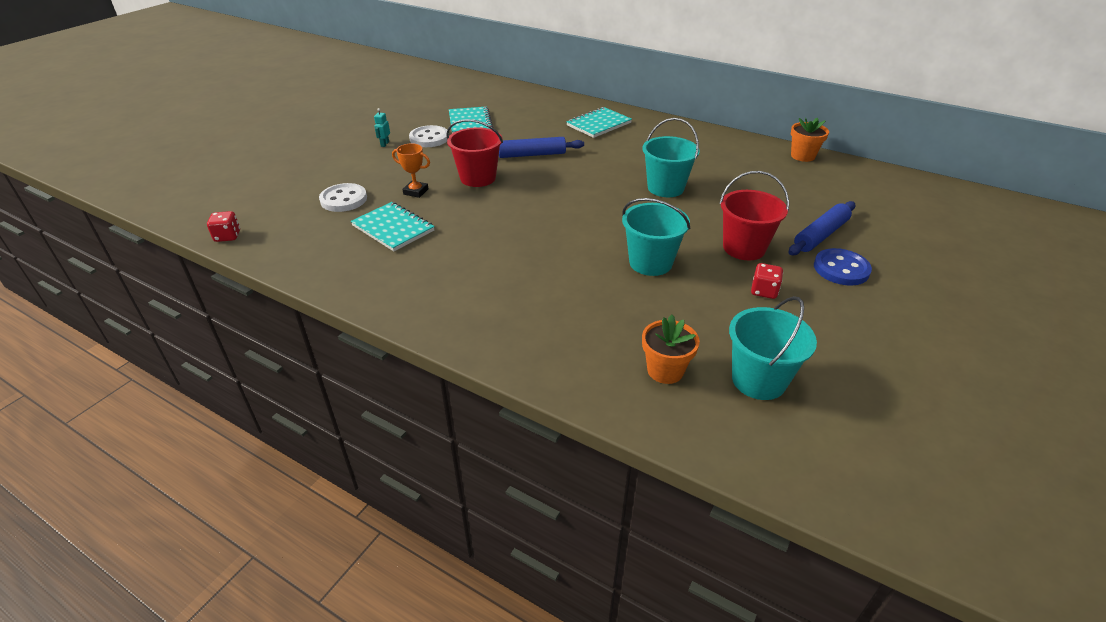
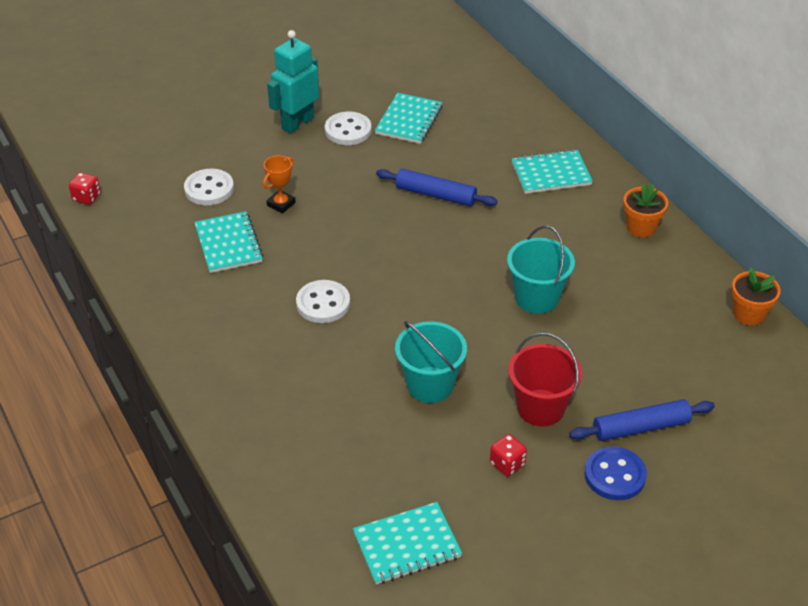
camera: 30 degrees right, 5 degrees up
turquoise robot [374,108,390,147] -> turquoise robot [267,30,319,134], size x2.49
orange trophy [392,143,430,198] -> orange trophy turned 75 degrees clockwise [263,155,296,213]
red bucket [446,119,503,187] -> none
orange flower pot [642,315,700,384] -> orange flower pot moved to [623,183,668,237]
turquoise bucket [729,296,817,400] -> turquoise notebook [353,502,462,584]
none -> white button [296,280,350,323]

